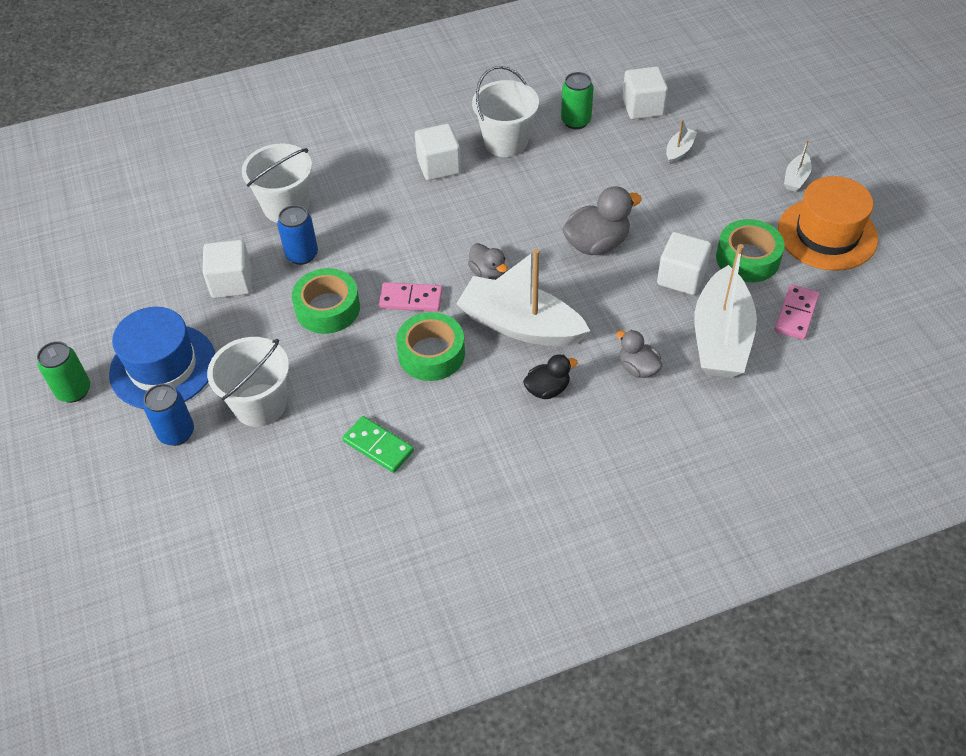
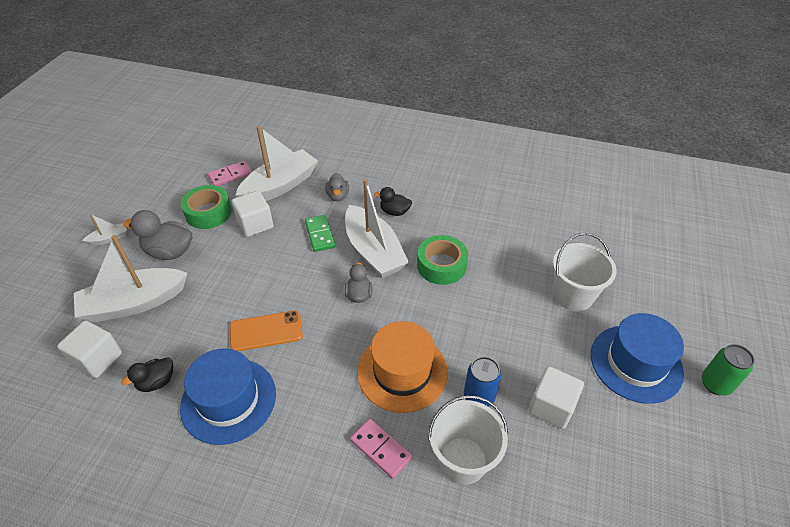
camera: 145 degrees left, 5 degrees down
blue can [143,384,194,446] -> none
green tape [292,268,360,334] -> none
green domino [342,416,414,473] -> green domino moved to [305,215,335,252]
pink domino [379,282,443,312] -> pink domino moved to [350,419,412,479]
white cube [415,124,461,180] -> none
white bucket [472,66,539,157] -> blue hat [180,349,276,445]
green can [561,72,594,129] -> black duck [121,358,173,392]
grey duck [562,186,642,255] -> grey duck moved to [123,210,192,260]
white boat [666,119,697,164] -> white boat [74,235,188,322], size x2.32
orange hat [778,176,878,271] -> orange hat moved to [357,321,448,413]
none -> orange phone [230,310,303,351]

